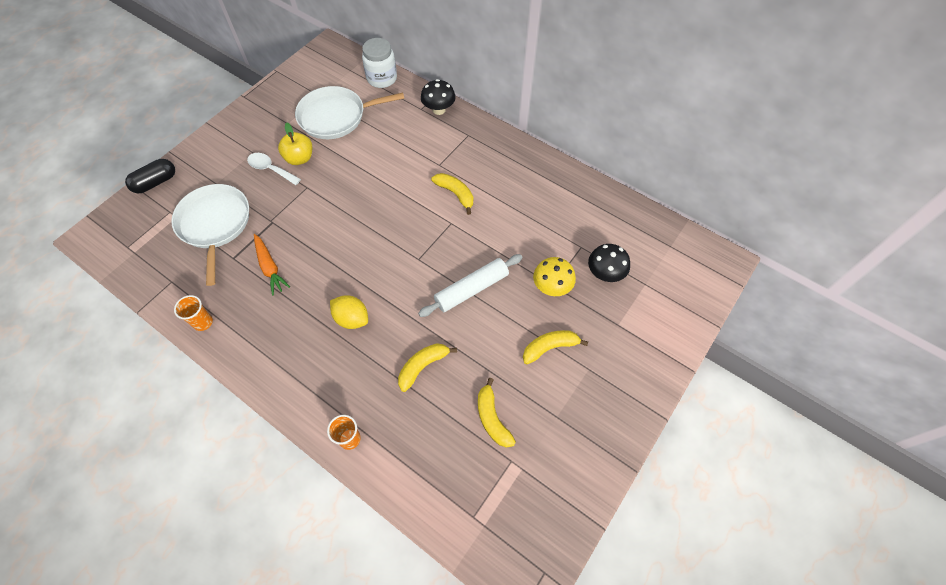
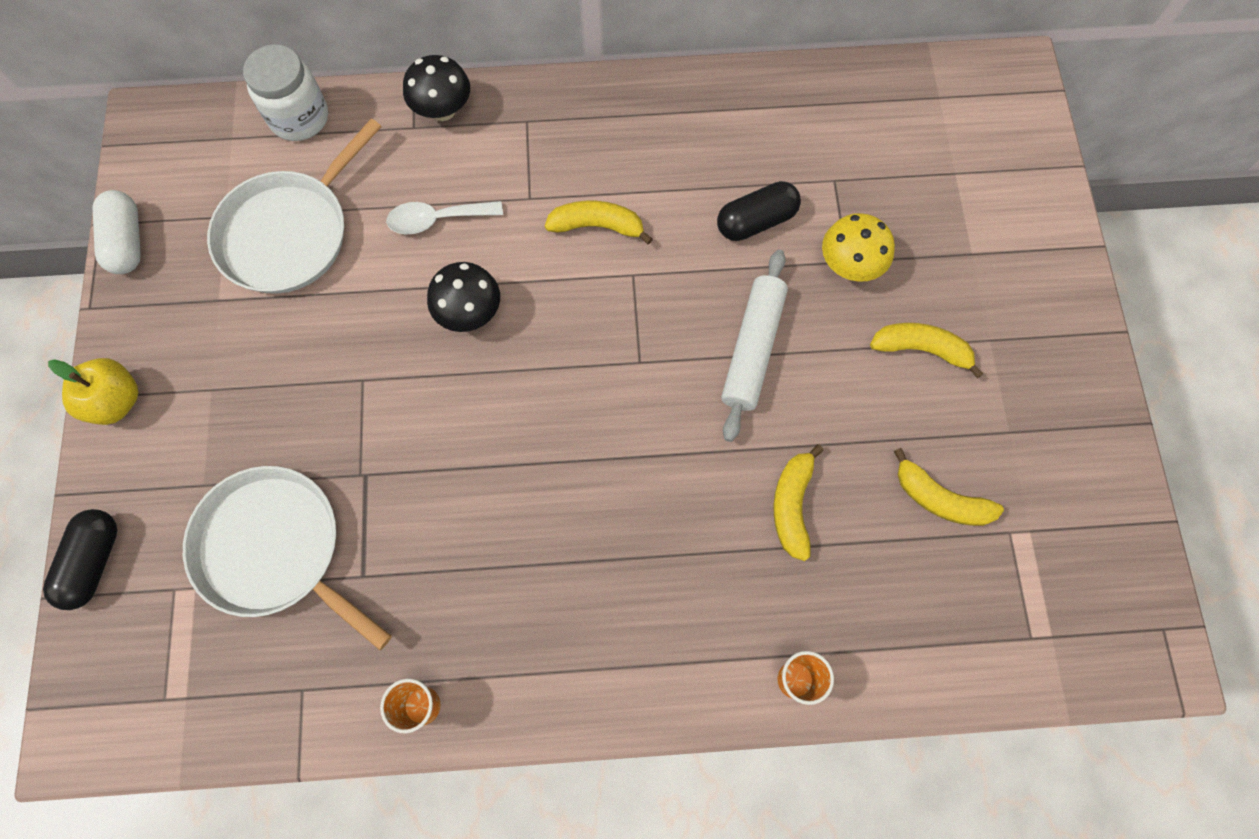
camera: 40 degrees left, 10 degrees up
white spoon [247,153,301,185] -> white spoon moved to [386,201,503,234]
orange carrot [254,234,290,296] -> none
yellow apple [278,122,312,165] -> yellow apple moved to [48,358,138,425]
yellow lemon [330,295,368,329] -> none
yellow banana [523,330,588,364] -> yellow banana turned 75 degrees clockwise [870,323,984,379]
black mushroom [588,244,630,282] -> black mushroom moved to [427,262,500,332]
none -> white capsule [93,190,141,274]
none -> black capsule [717,181,801,241]

